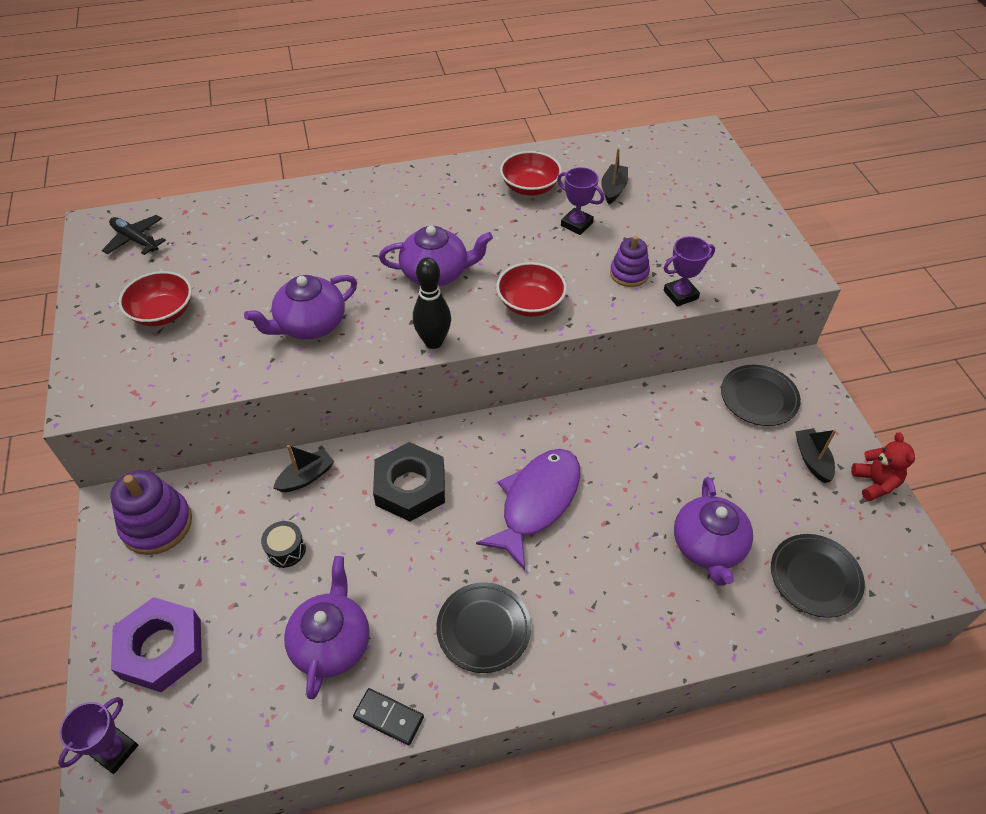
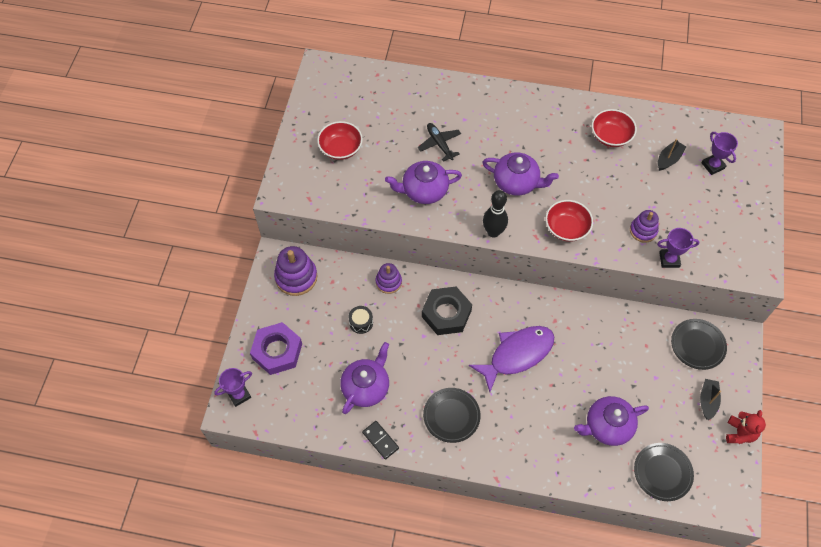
camera: 25 degrees right, 10 degrees up
black plane [102,215,166,255] -> black plane moved to [418,123,461,162]
black boat [273,445,334,492] -> purple stacking toy [376,263,402,294]
purple trophy [557,167,604,235] -> purple trophy moved to [702,132,738,175]
purple teapot [674,477,753,585] -> purple teapot turned 45 degrees clockwise [574,396,649,446]

